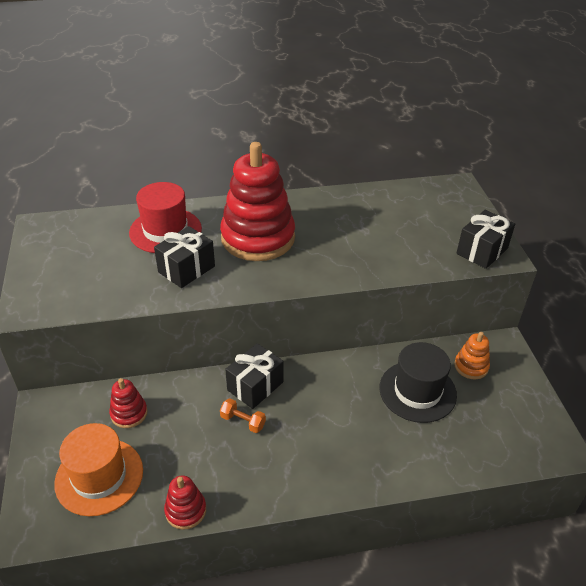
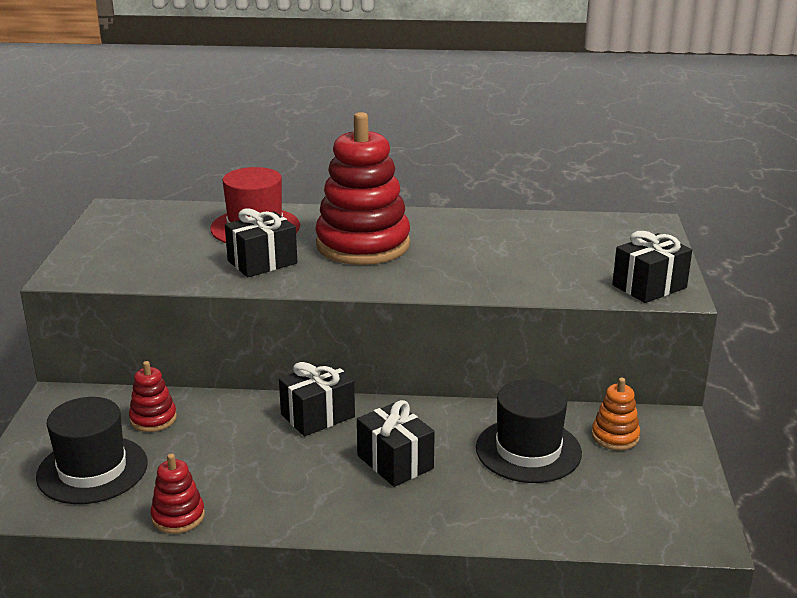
camera: 15 degrees right, 15 degrees down
orange hat [54,423,143,516] -> black hat [36,397,148,504]
orange dumbbell [220,398,266,433] -> none
none -> black gift [357,400,435,487]

